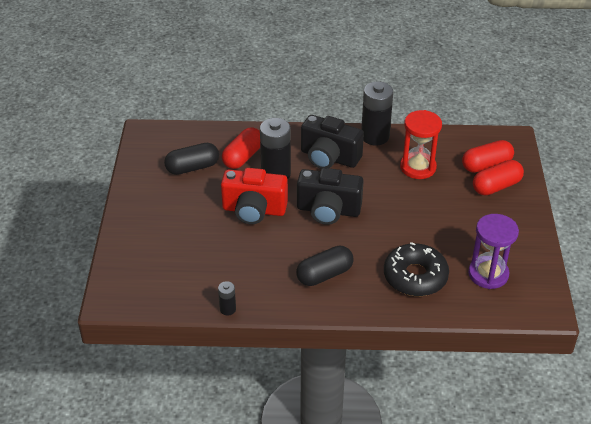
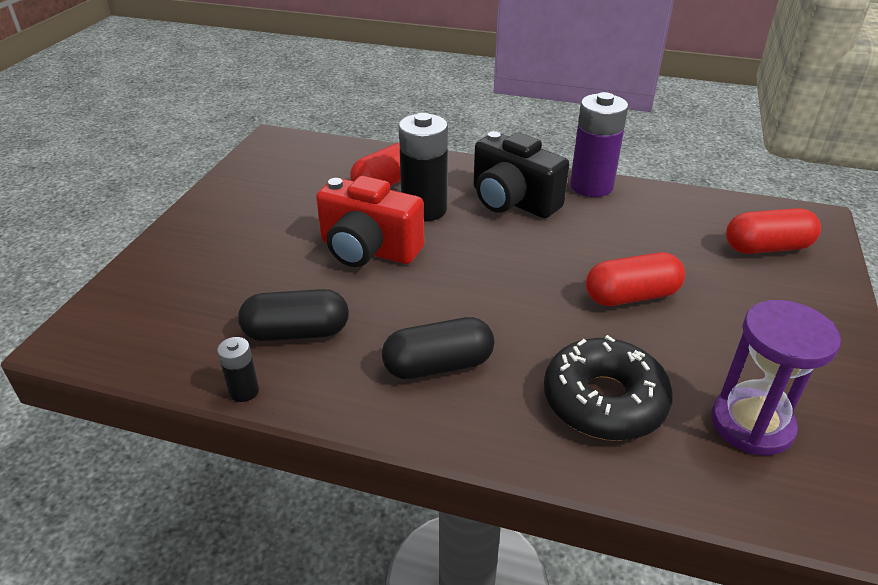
camera: 15 degrees right, 5 degrees down
black capsule [164,143,219,175] -> black capsule moved to [238,289,349,341]
black camera [297,168,364,225] -> none
black battery [361,82,393,145] -> purple battery [570,92,628,197]
red hourglass [400,110,442,179] -> none
red capsule [473,160,524,196] -> red capsule moved to [586,252,685,306]

